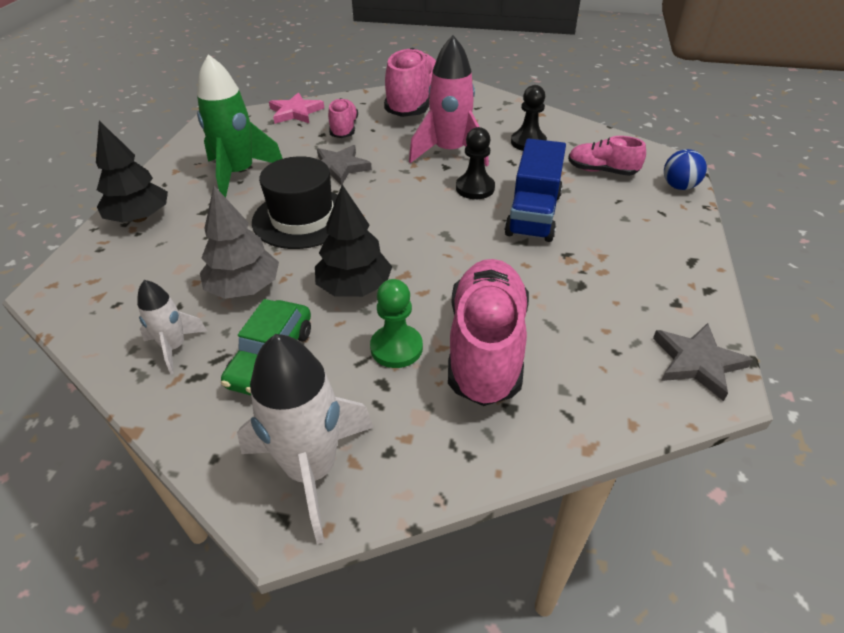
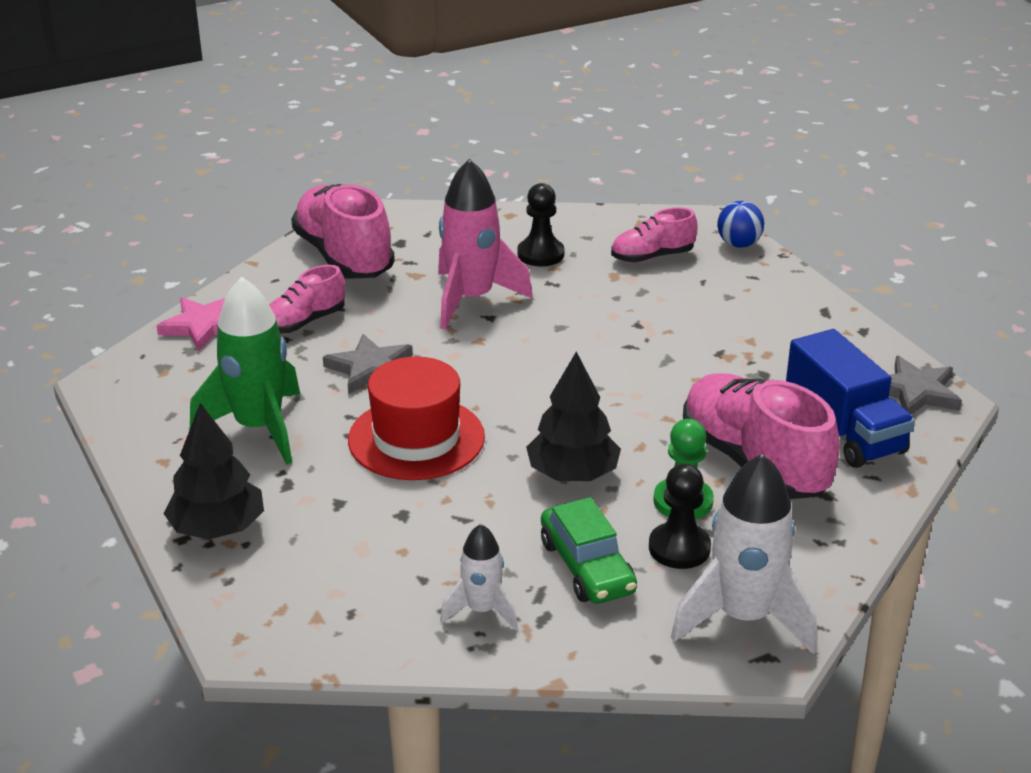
camera: 40 degrees left, 10 degrees down
grey tree [200,186,279,299] -> none
black hat [252,156,338,249] -> red hat [348,356,485,480]
pink shoe [328,98,358,138] -> pink shoe turned 90 degrees counterclockwise [269,265,345,333]
black pawn [456,127,495,199] -> black pawn moved to [649,463,711,569]
blue truck [505,139,566,242] -> blue truck moved to [786,329,915,468]

